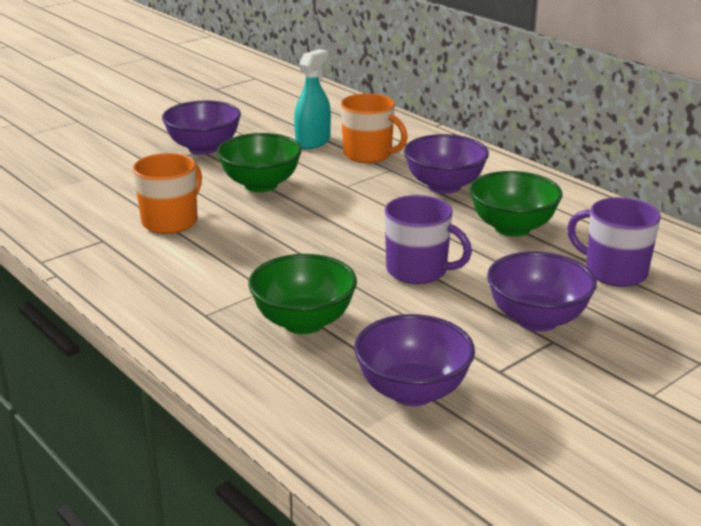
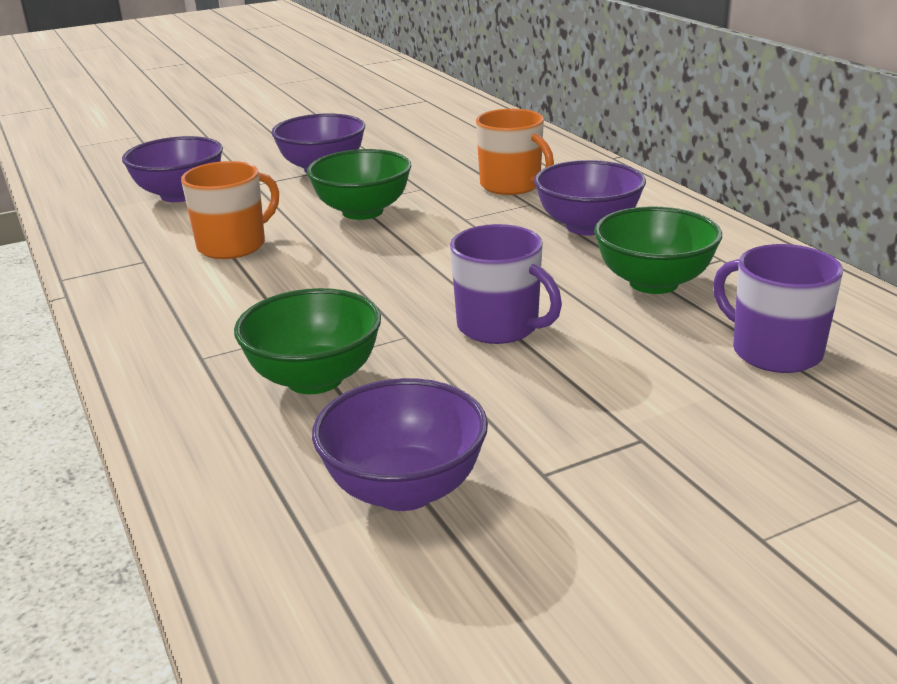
camera: 15 degrees right, 0 degrees up
turquoise spray bottle [294,49,331,149] -> none
purple bowl [487,251,597,332] -> purple bowl moved to [122,136,223,202]

